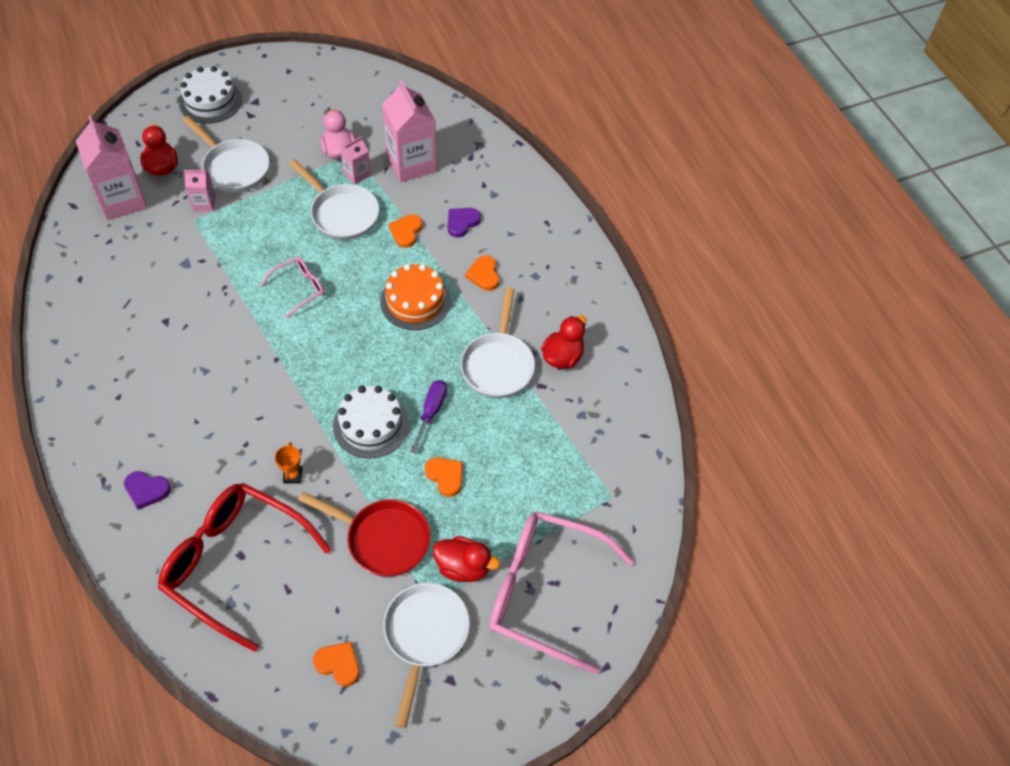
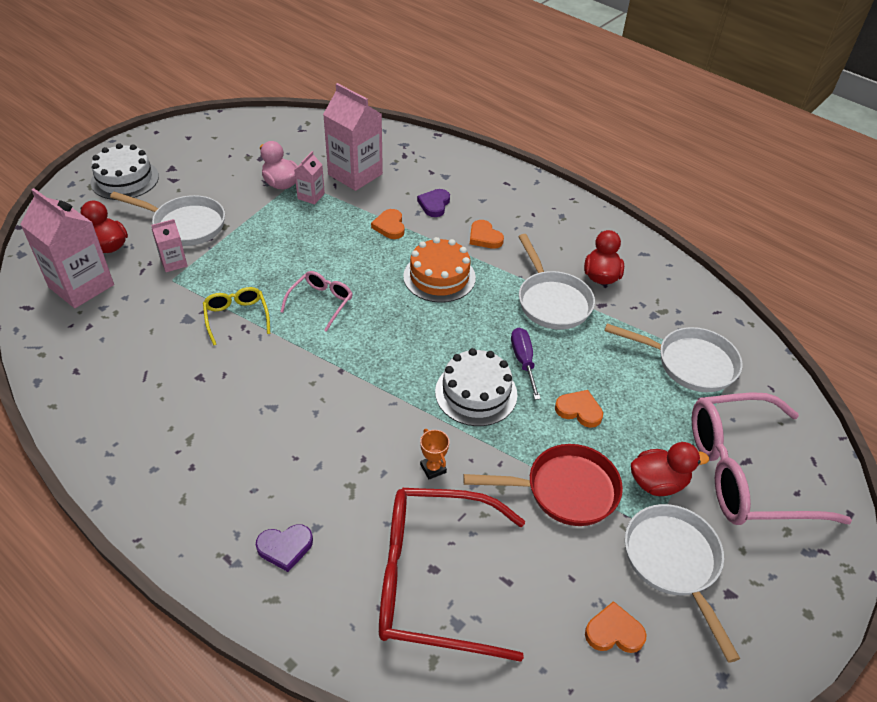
camera: 25 degrees left, 10 degrees down
white pan [289,159,379,240] -> white pan moved to [605,323,742,392]
none -> yellow glasses [203,287,270,346]

